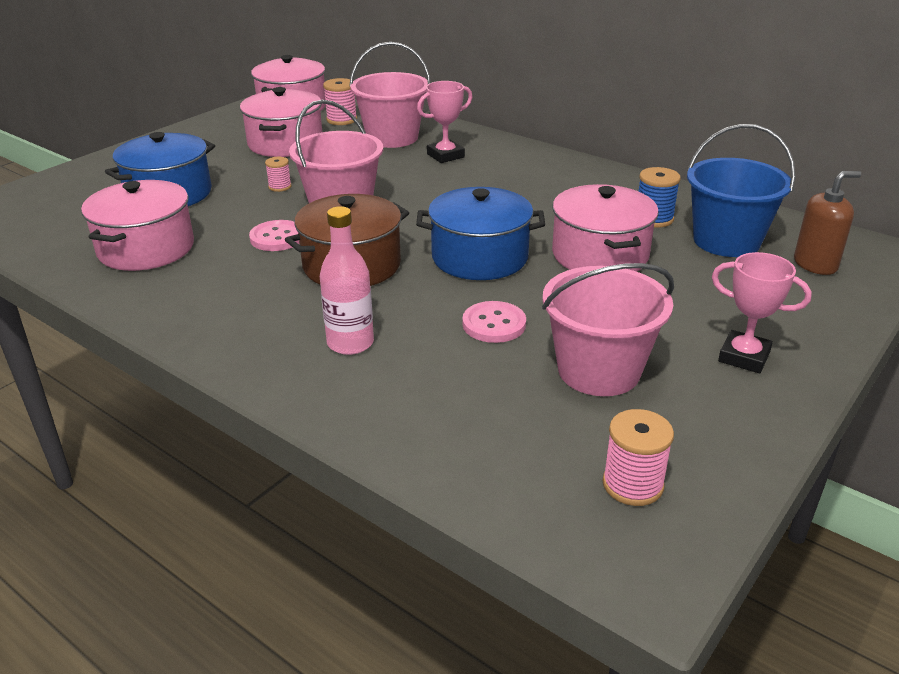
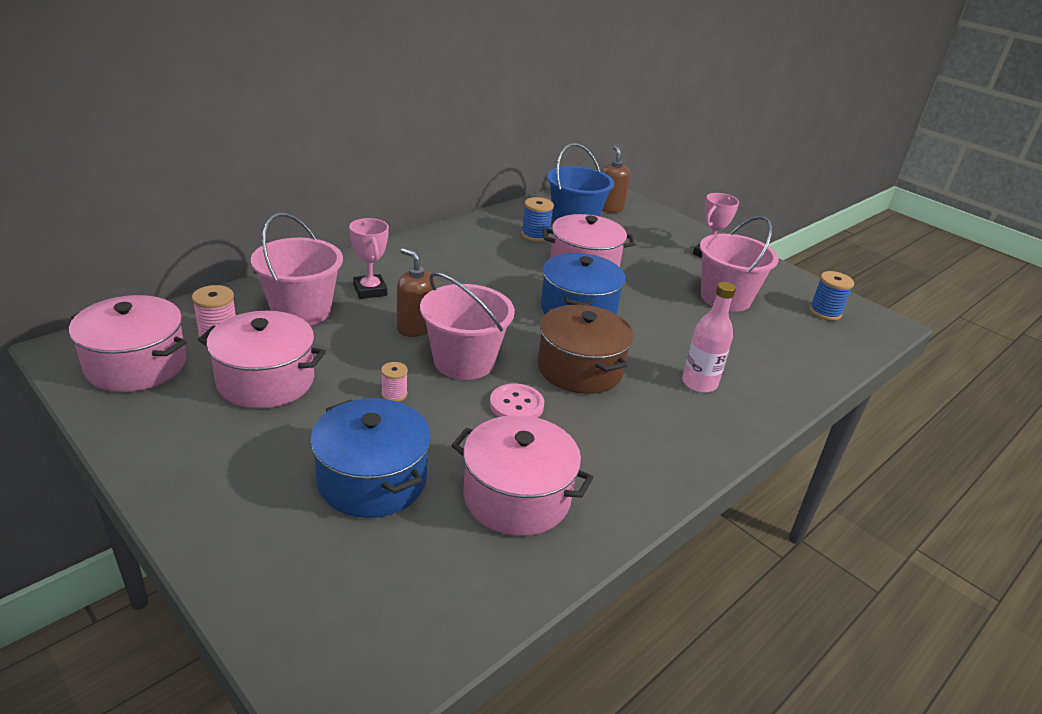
camera: 85 degrees left, 0 degrees up
pink button [462,301,526,343] -> none
pink spool [603,409,674,506] -> blue spool [809,271,854,321]
none -> brown soap dispenser [397,248,436,337]

